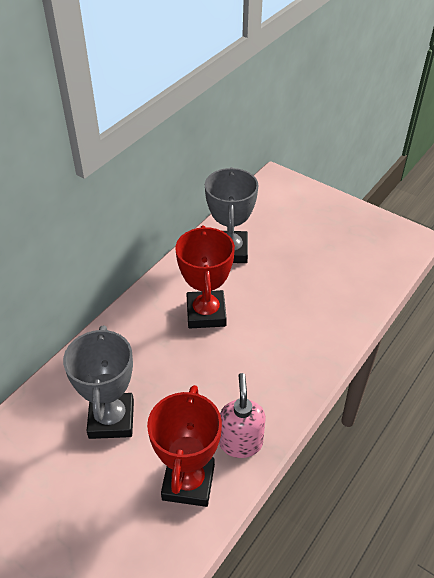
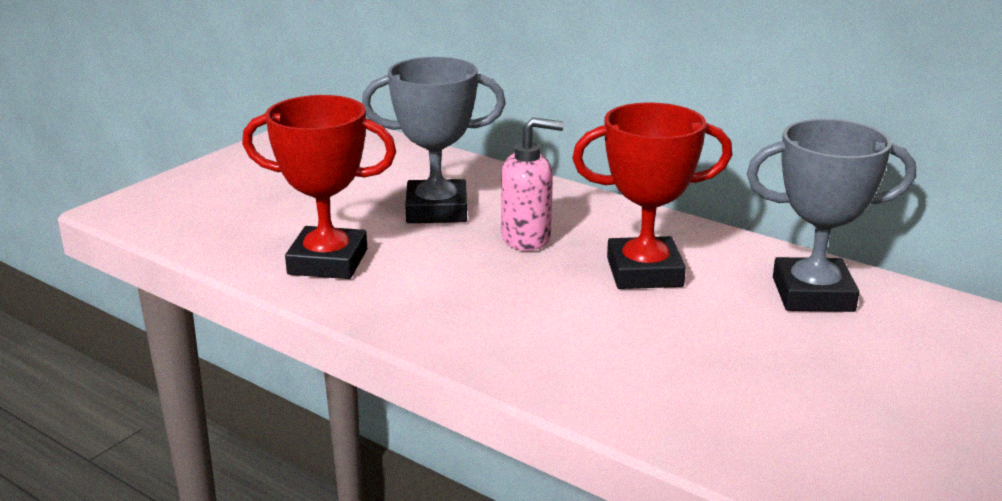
camera: 90 degrees right, 20 degrees down
pink soap dispenser [219,373,266,458] -> pink soap dispenser moved to [501,117,564,251]

